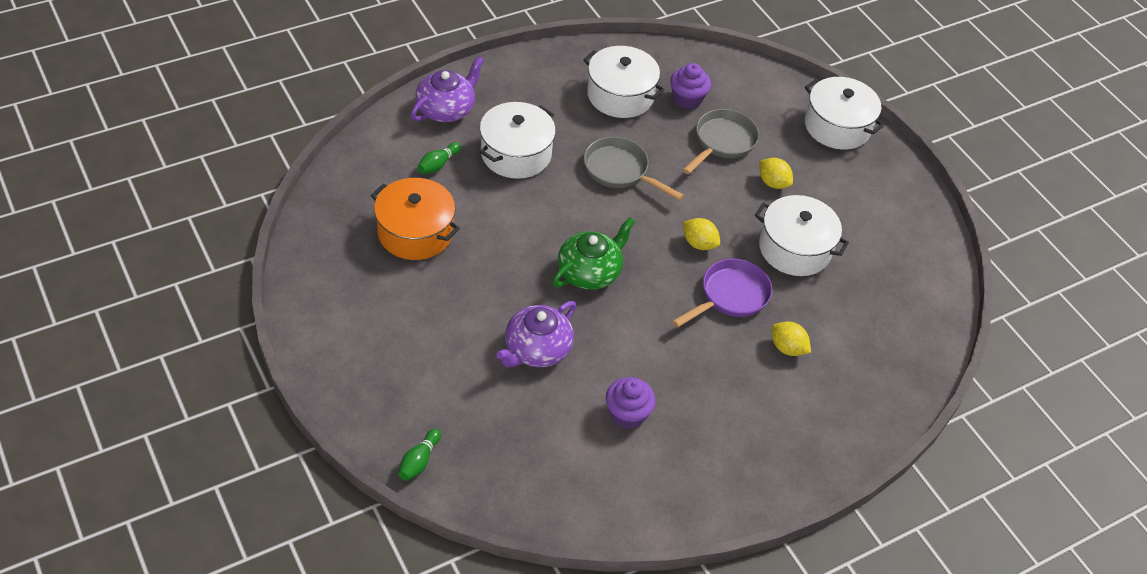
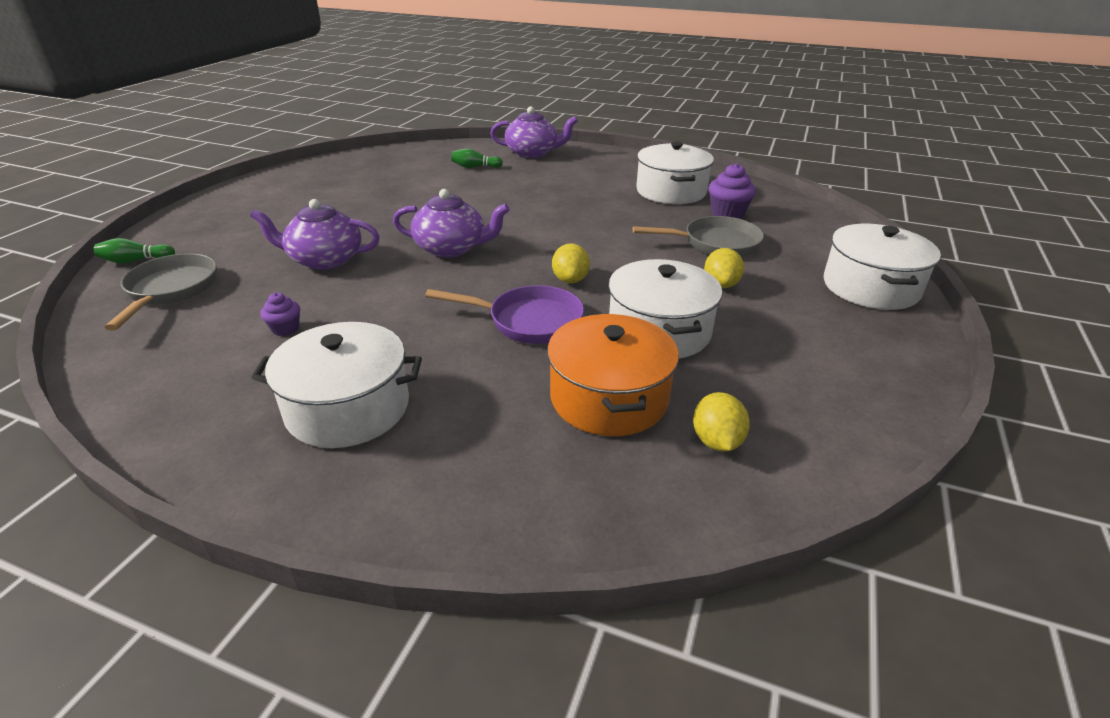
camera: 55 degrees right, 15 degrees down
orange pot [371,178,460,260] -> orange pot moved to [547,314,679,436]
white pot [480,102,556,179] -> white pot moved to [251,322,422,448]
green teapot [552,217,635,290] -> purple teapot [393,189,510,257]
grey pan [584,137,684,201] -> grey pan moved to [104,253,217,331]
purple cupcake [606,377,656,429] -> purple cupcake [260,292,300,336], size x0.60
yellow lemon [771,321,811,356] -> yellow lemon moved to [693,392,750,452]

